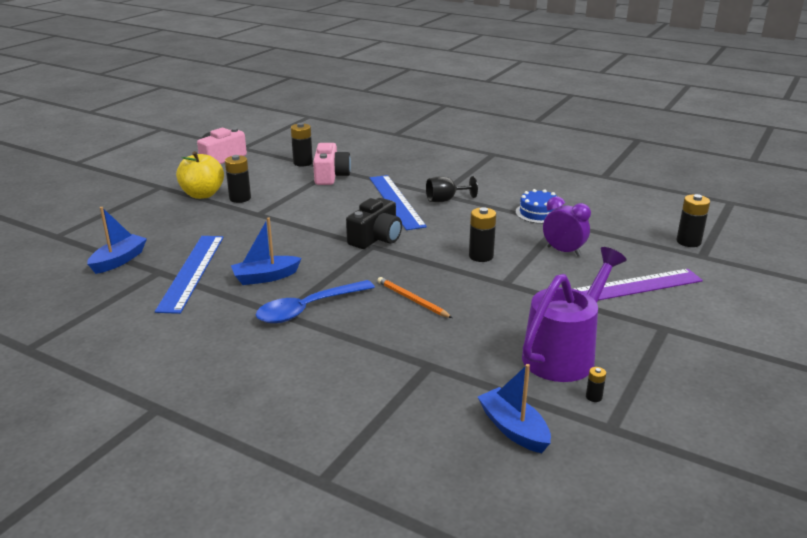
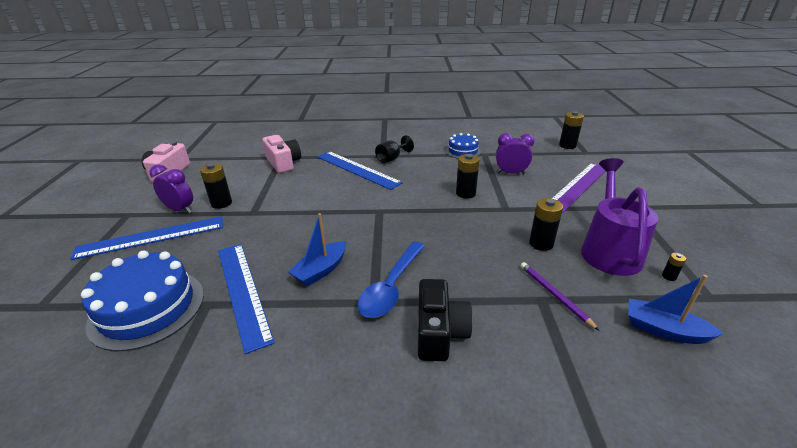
camera: 30 degrees left, 5 degrees up
blue boat [87,207,147,274] -> blue cake [81,250,204,351]
yellow apple [176,151,224,199] -> purple clock [150,165,193,213]
black battery [291,123,313,166] -> black battery moved to [529,198,563,251]
black camera [346,198,402,249] -> black camera moved to [418,279,473,361]
orange pencil [377,277,452,318] -> none
none -> blue ruler [71,216,223,260]
none -> purple pencil [520,262,600,331]

